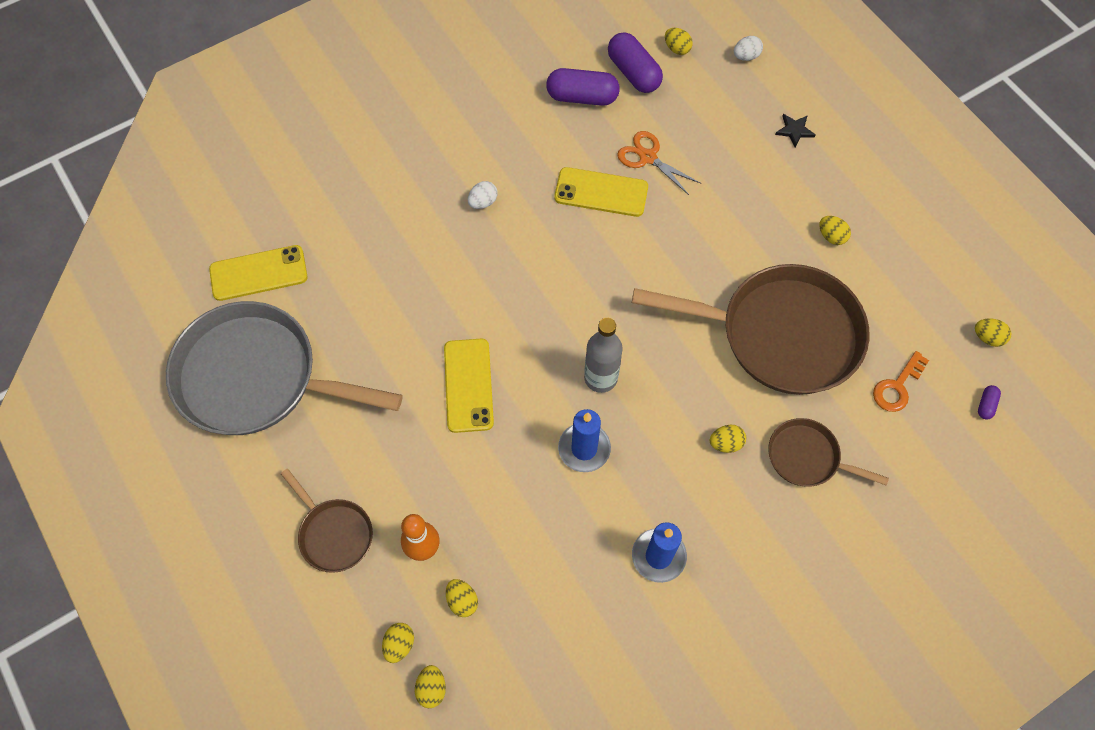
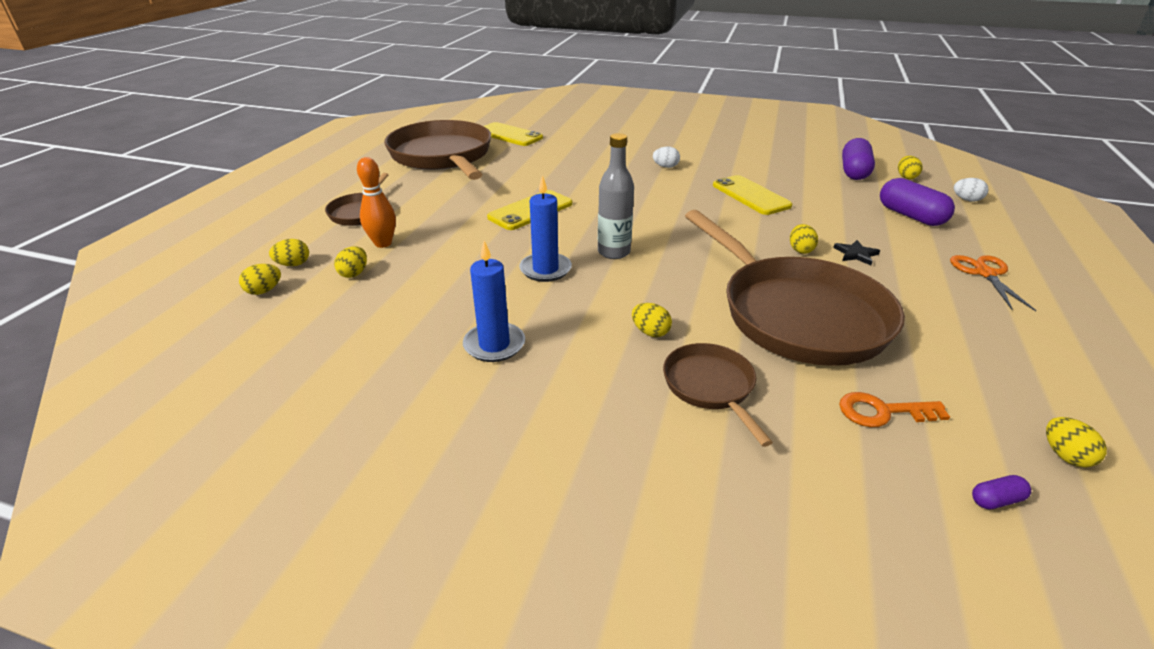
camera: 50 degrees right, 30 degrees down
grey pan [166,301,403,435] -> brown pan [384,120,491,180]
purple capsule [546,68,620,106] -> purple capsule moved to [880,178,955,226]
orange scissors [617,131,700,195] -> orange scissors moved to [950,255,1036,311]
black star [775,114,815,147] -> black star moved to [833,240,880,265]
yellow egg [819,216,851,245] -> yellow egg moved to [790,224,818,254]

